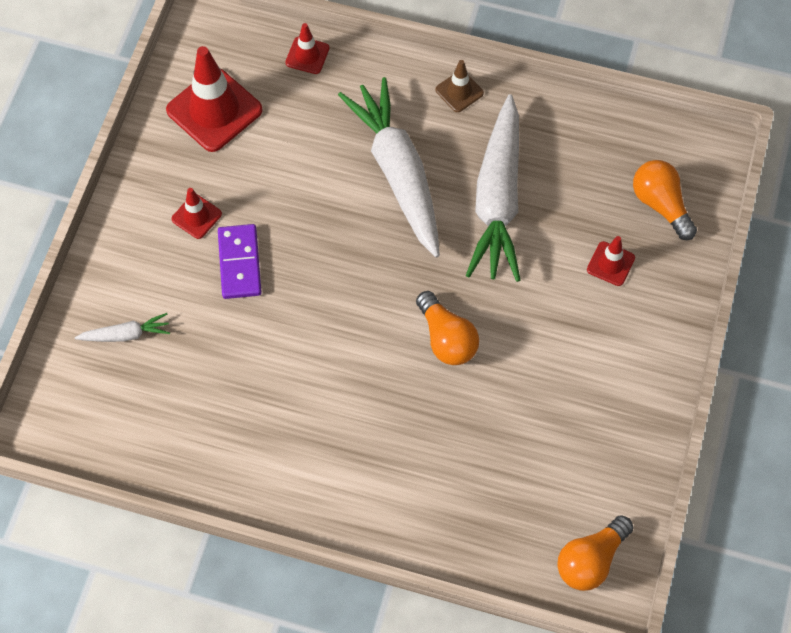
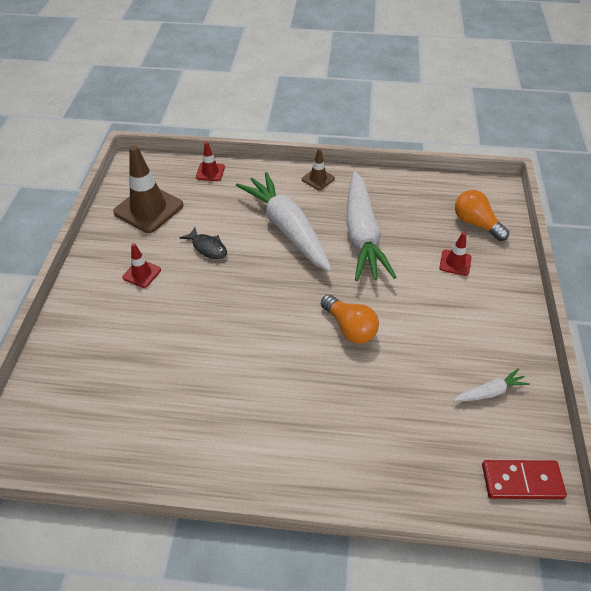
camera: 10 degrees left, 15 degrees down
white carrot [75,313,170,342] -> white carrot moved to [453,368,530,402]
red traffic cone [166,46,263,152] -> brown traffic cone [113,145,183,233]
purple domino [218,224,262,299] -> none
orange light bulb [557,515,633,591] -> red domino [482,460,567,499]
none -> black fish [180,227,227,259]

